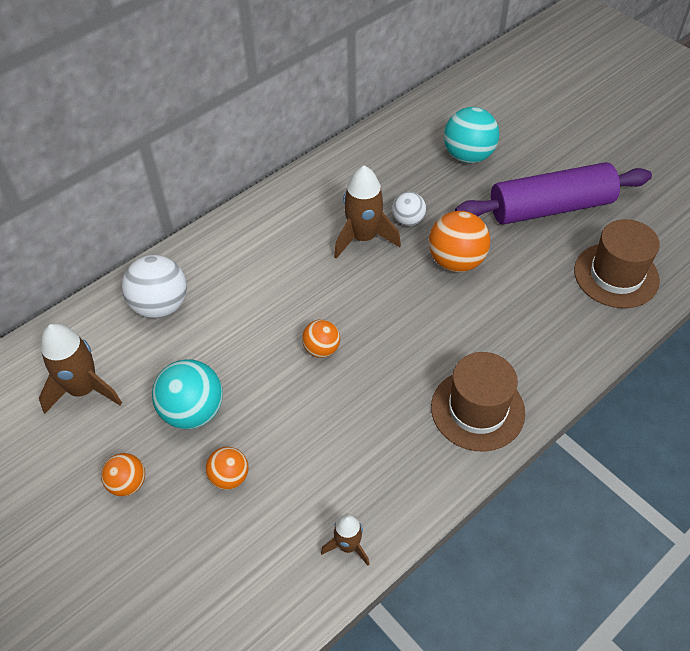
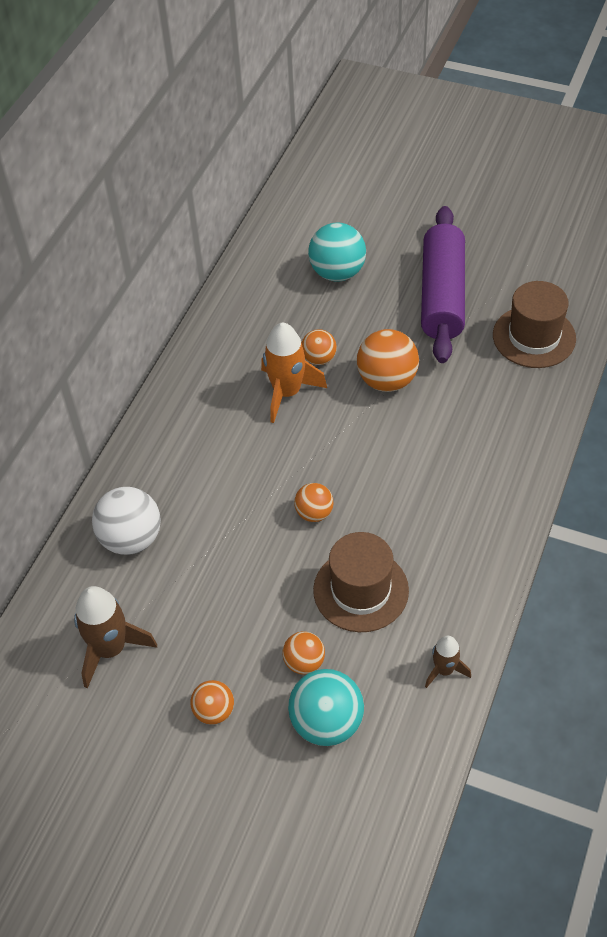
camera: 25 degrees left, 0 degrees up
turquoise ball [152,359,223,429] -> turquoise ball moved to [288,669,364,746]
brown rocket [334,166,401,259] -> orange rocket [261,322,327,423]
white ball [392,192,426,226] -> orange ball [302,329,337,365]
brown hat [431,352,525,451] -> brown hat moved to [313,532,409,632]
purple rolling pin [455,162,652,225] -> purple rolling pin turned 45 degrees counterclockwise [421,206,465,363]

